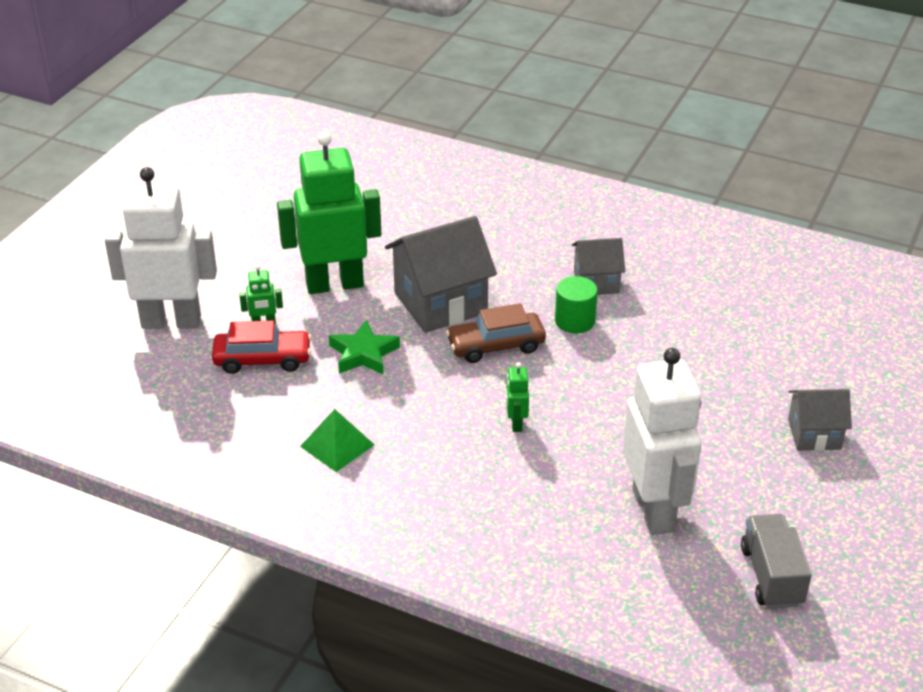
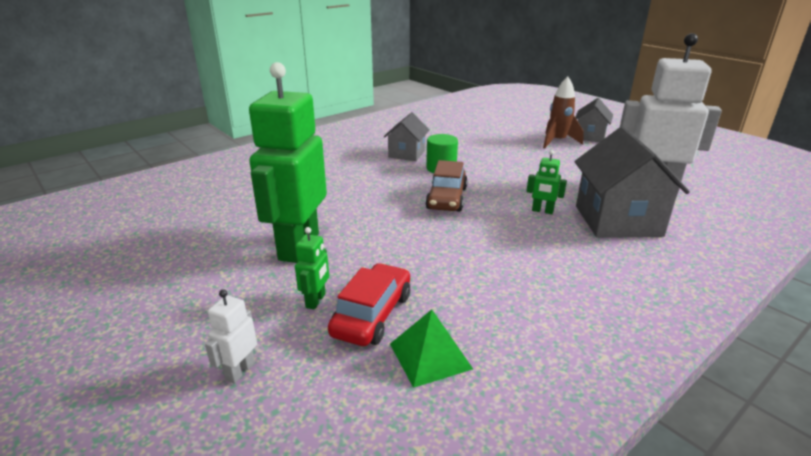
camera: 65 degrees left, 10 degrees down
white robot [105,167,217,329] -> white robot [205,289,257,384], size x0.41
green pyramid [300,409,375,472] -> green pyramid moved to [390,309,473,388]
green star [329,320,400,375] -> none
grey house [385,216,497,333] -> grey house moved to [575,127,690,238]
grey truck [741,514,812,609] -> none
none -> brown rocket [543,77,584,149]

